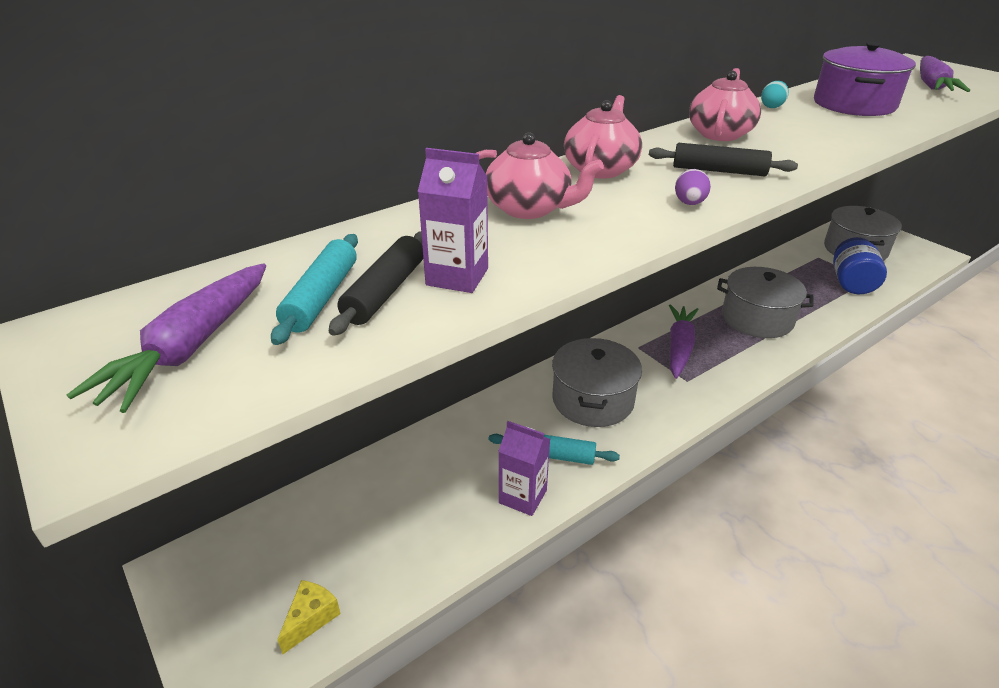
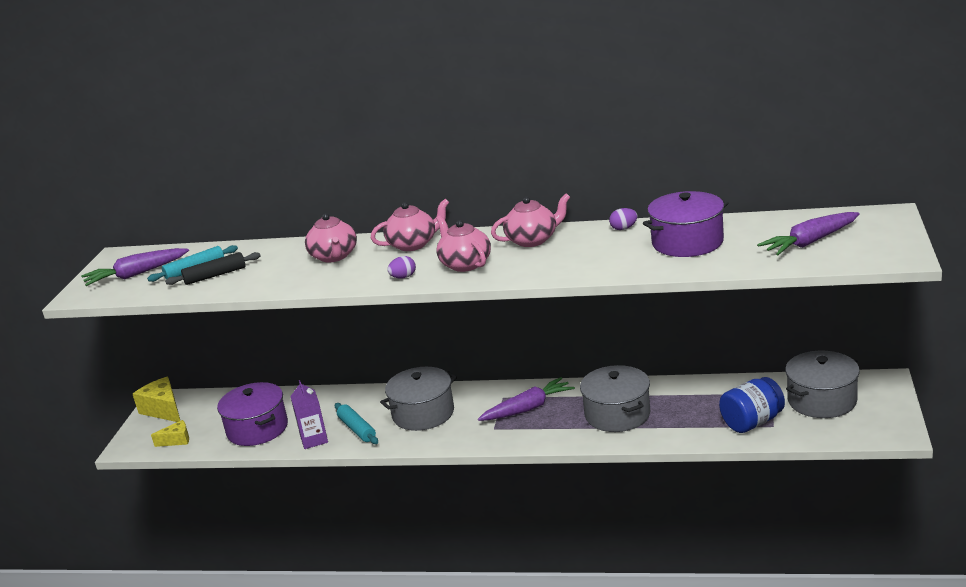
camera: 50 degrees right, 10 degrees down
purple carton [418,148,488,293] -> none
black rolling pin [649,143,798,176] -> pink teapot [436,215,491,272]
turquoise egg [761,81,789,108] -> purple egg [609,208,638,230]
none -> yellow cheese [133,377,180,422]
none -> purple pot [217,382,288,446]

